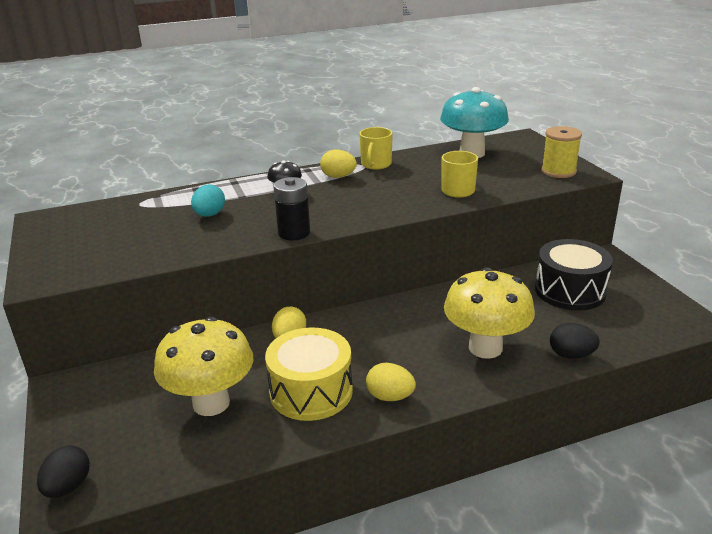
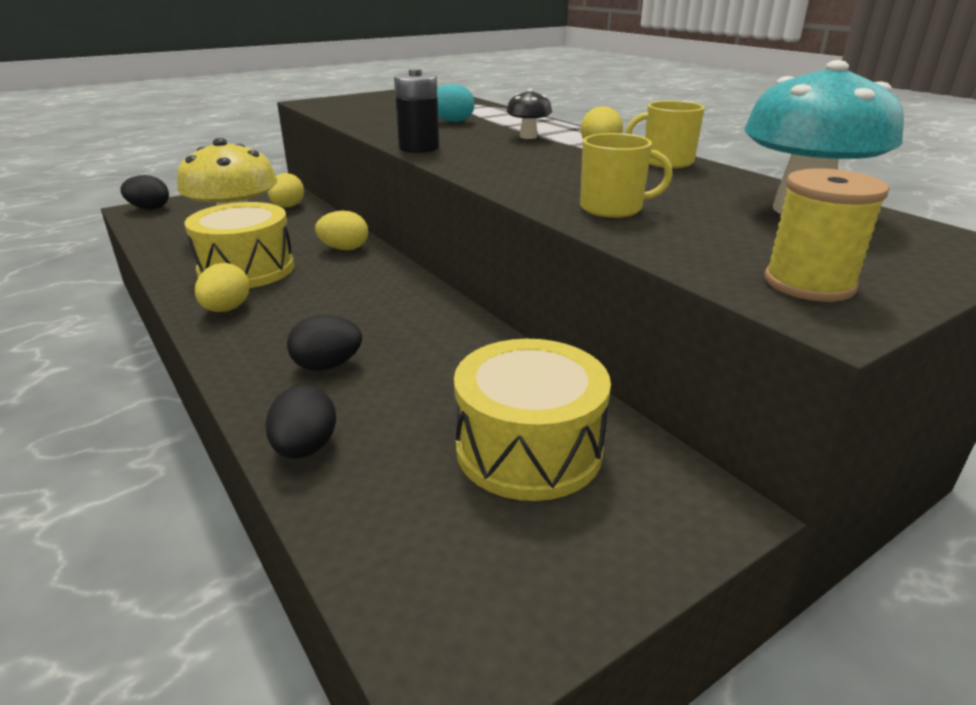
camera: 75 degrees right, 0 degrees up
yellow mushroom [444,267,535,359] -> black egg [287,315,362,371]
black drum [535,239,613,311] -> yellow drum [454,339,611,501]
none -> yellow egg [267,173,304,208]

